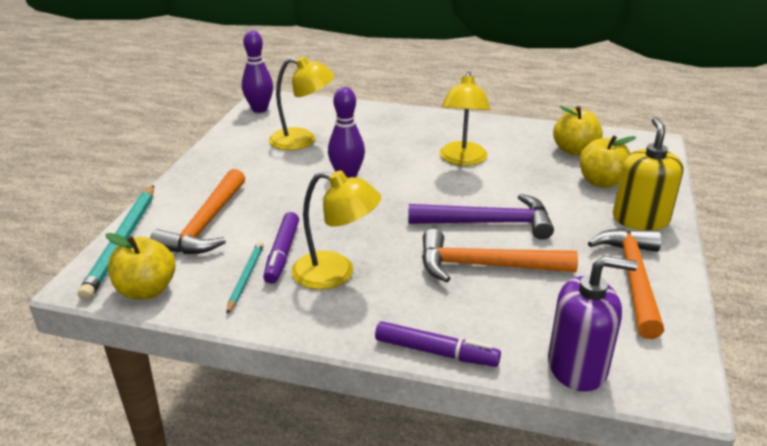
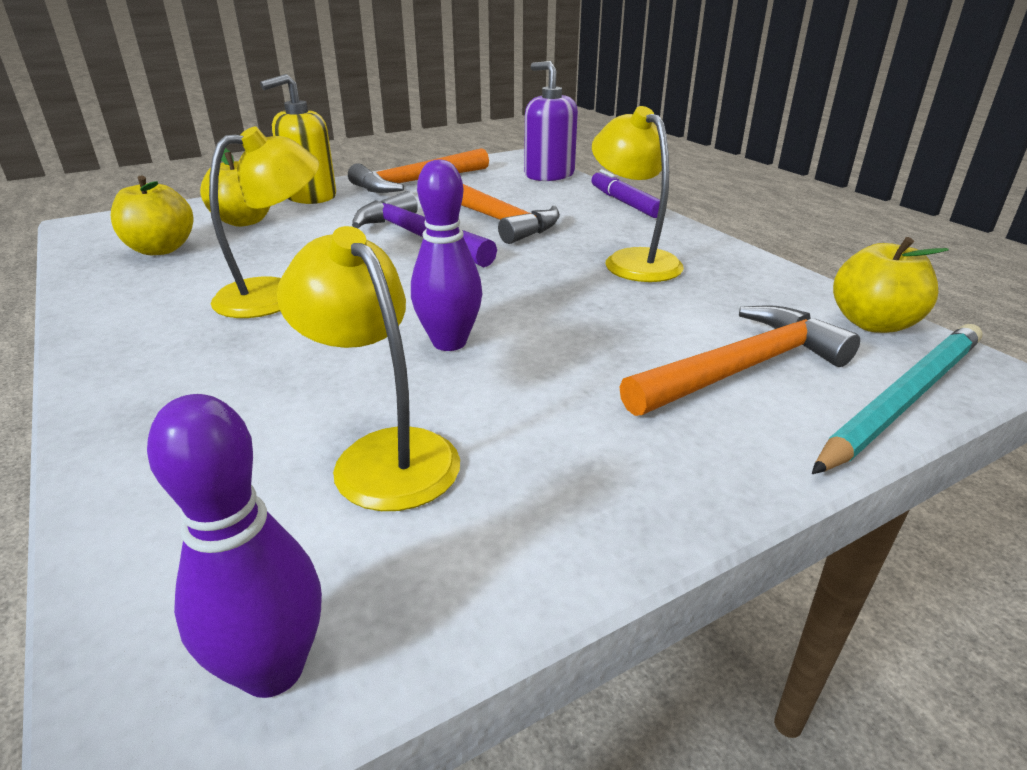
camera: 135 degrees left, 0 degrees up
turquoise pencil [226,241,264,314] -> none
purple marker [263,212,299,284] -> none

